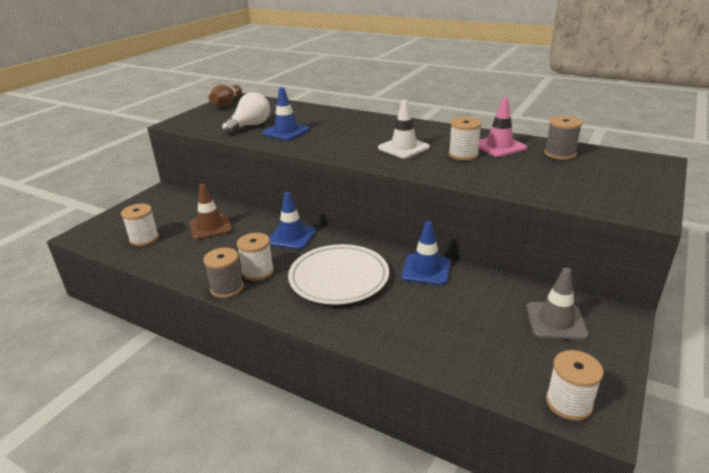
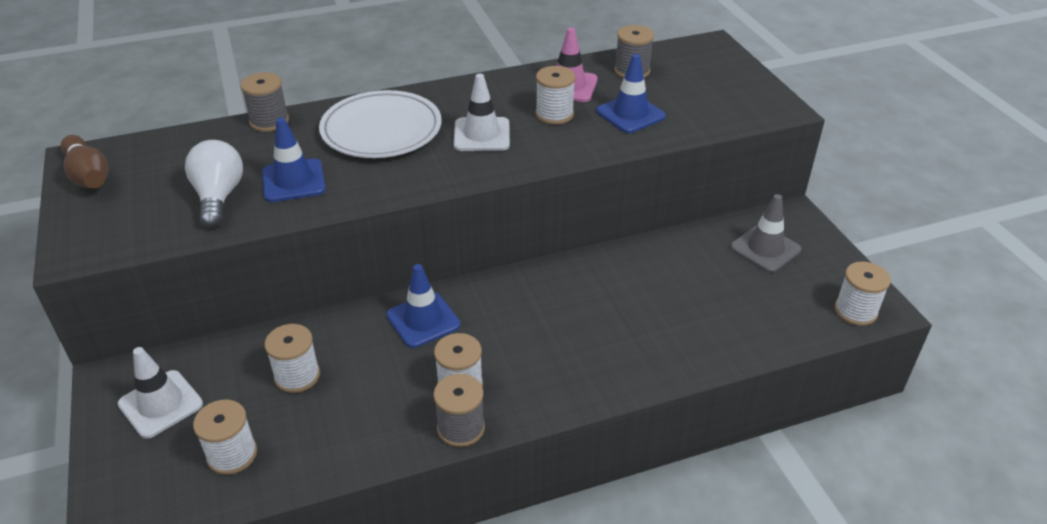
camera: 50 degrees left, 10 degrees up
brown traffic cone [189,184,232,240] -> white spool [264,324,320,393]
white plate [288,244,389,305] -> white plate moved to [319,90,442,158]
blue traffic cone [401,221,451,285] -> blue traffic cone moved to [596,54,666,133]
none -> white traffic cone [118,347,203,439]
none -> grey spool [240,72,289,132]

